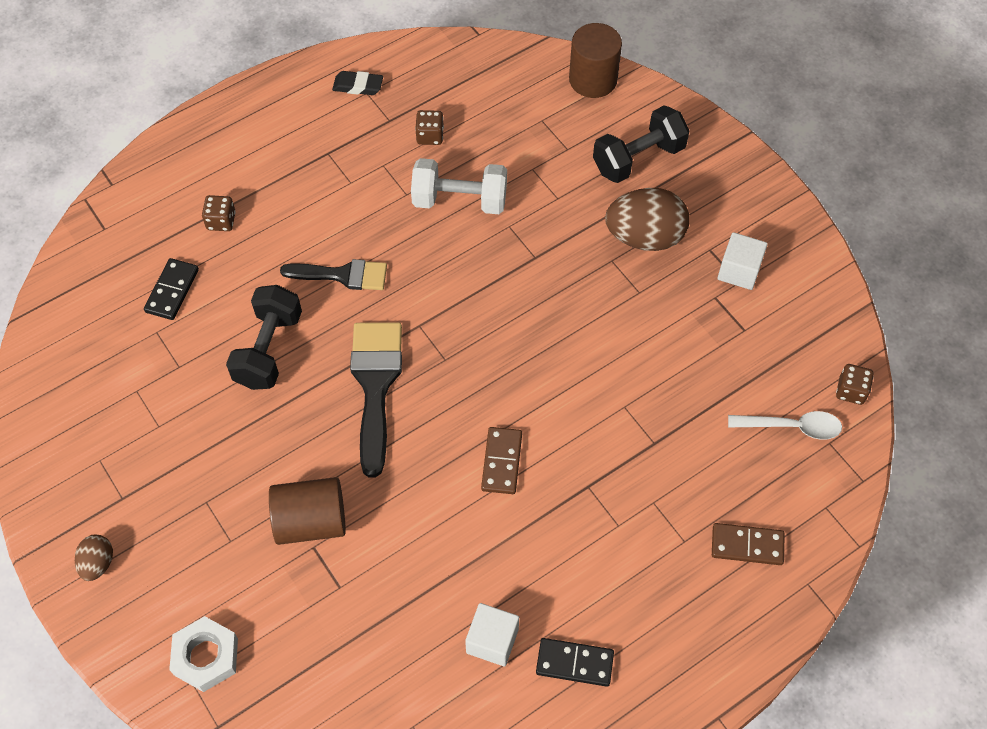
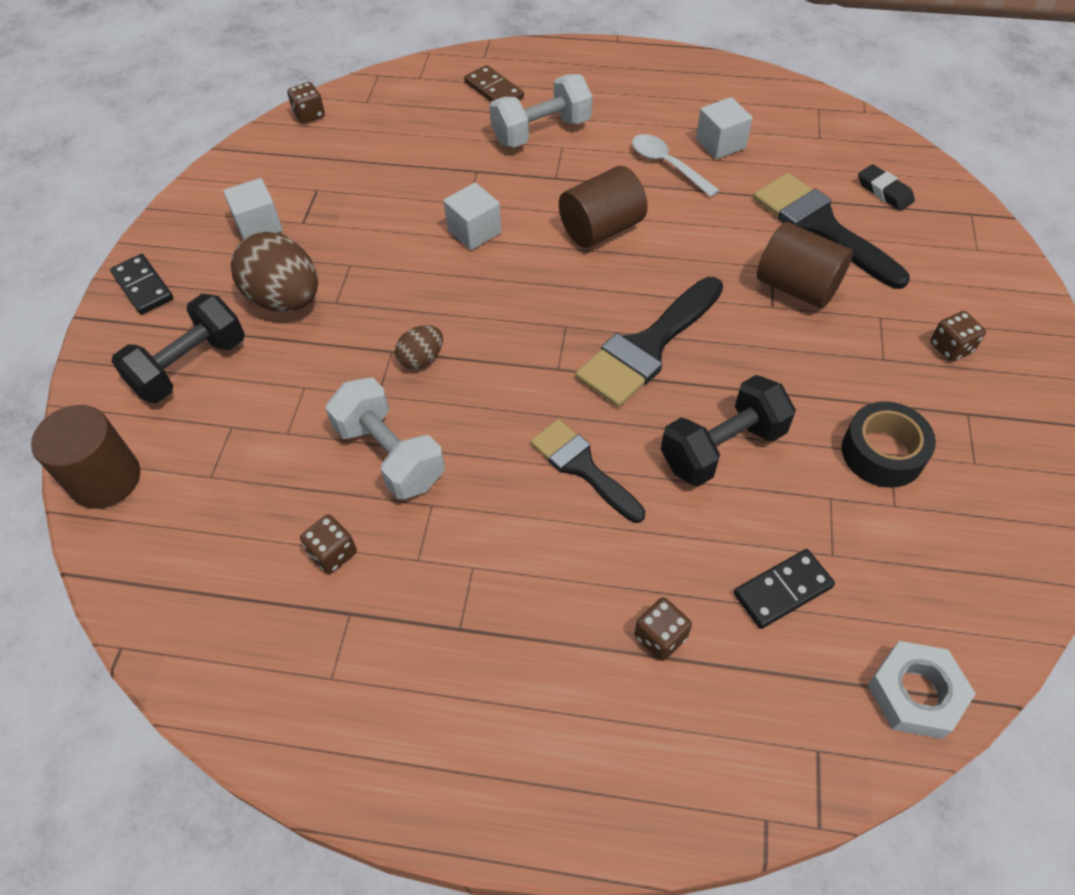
camera: 135 degrees left, 5 degrees down
brown egg [75,535,113,581] -> brown egg moved to [395,325,443,369]
white nut [169,616,238,692] -> white nut moved to [868,641,976,739]
black eraser [332,71,383,95] -> black eraser moved to [858,164,915,211]
brown domino [481,427,522,494] -> brown cylinder [559,166,648,248]
black domino [536,638,614,687] -> black domino moved to [110,254,173,315]
black dumbbell [593,105,689,183] -> black dumbbell turned 60 degrees counterclockwise [111,294,245,403]
white spoon [728,411,842,440] -> white spoon moved to [632,134,720,197]
none -> white cube [444,183,502,250]
none -> white dumbbell [490,74,592,148]
none -> black brush [753,173,910,289]
none -> black tape [842,401,936,488]
none -> brown dice [930,311,986,362]

